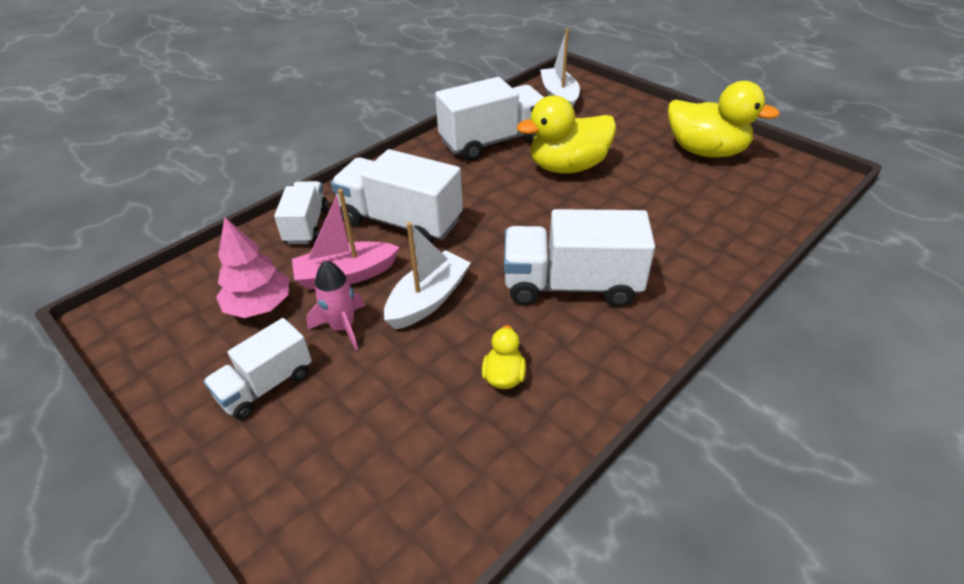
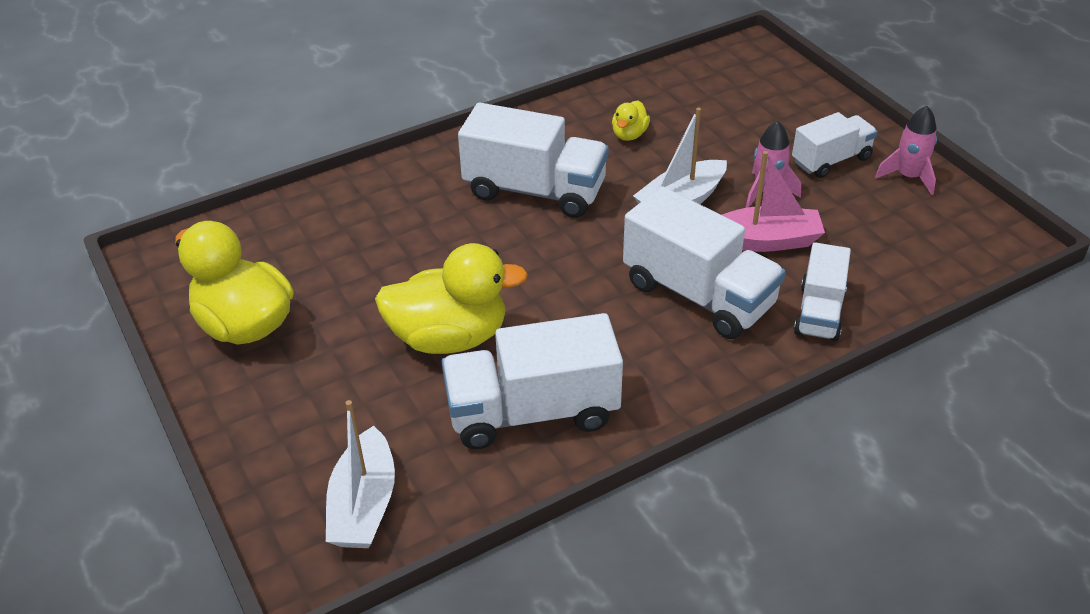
camera: 165 degrees left, 0 degrees up
pink tree [216,217,289,318] -> none
none -> pink rocket [875,106,937,195]

